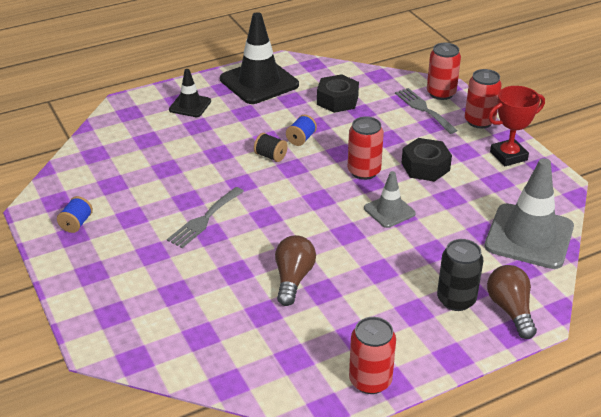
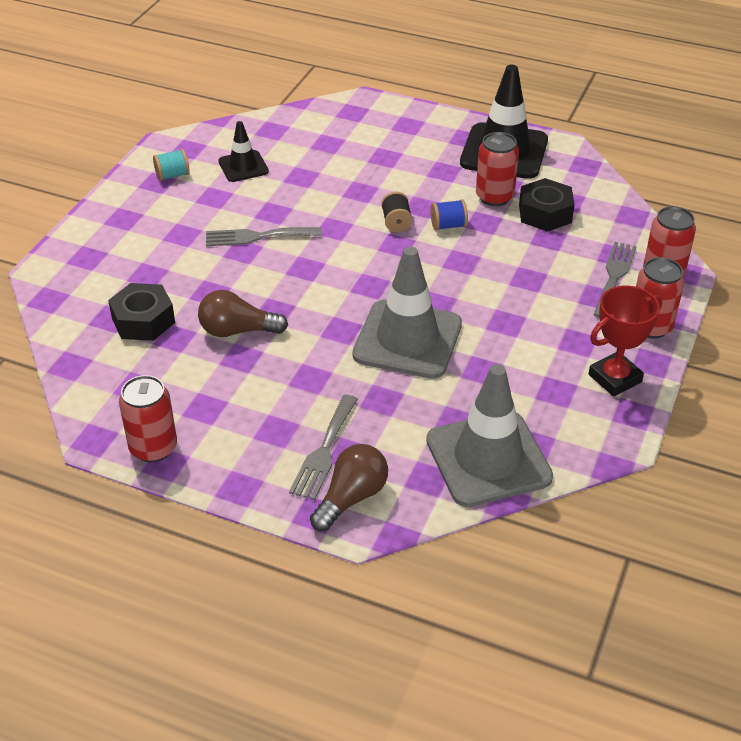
camera: 50 degrees right, 5 degrees up
blue spool [57,196,93,233] -> turquoise spool [153,149,190,181]
black traffic cone [169,69,211,117] -> black traffic cone moved to [218,121,269,182]
brown light bulb [275,235,316,306] -> brown light bulb turned 150 degrees counterclockwise [198,290,288,337]
red can [348,116,384,180] -> red can moved to [476,132,519,206]
grey traffic cone [364,171,415,228] -> grey traffic cone [352,246,462,379], size x1.88
black nut [401,138,452,182] -> black nut moved to [108,283,175,341]
black can [437,239,483,311] -> grey fork [289,395,358,500]
red trophy [488,86,545,166] -> red trophy turned 60 degrees counterclockwise [589,286,662,397]

